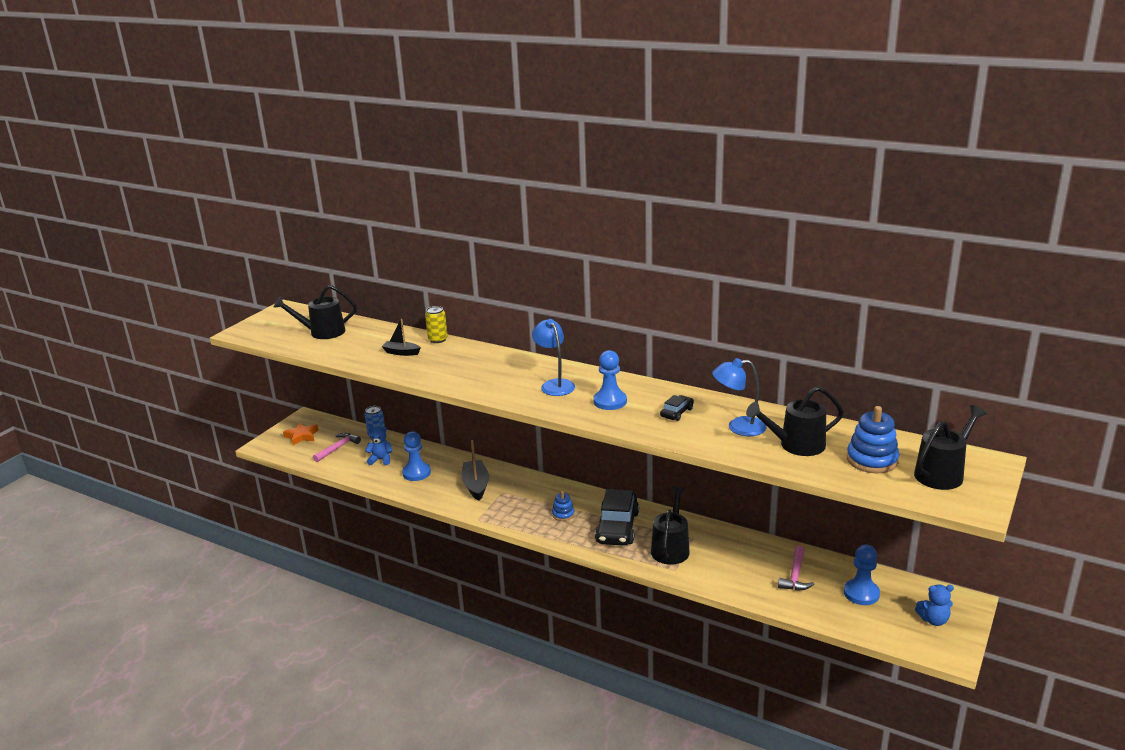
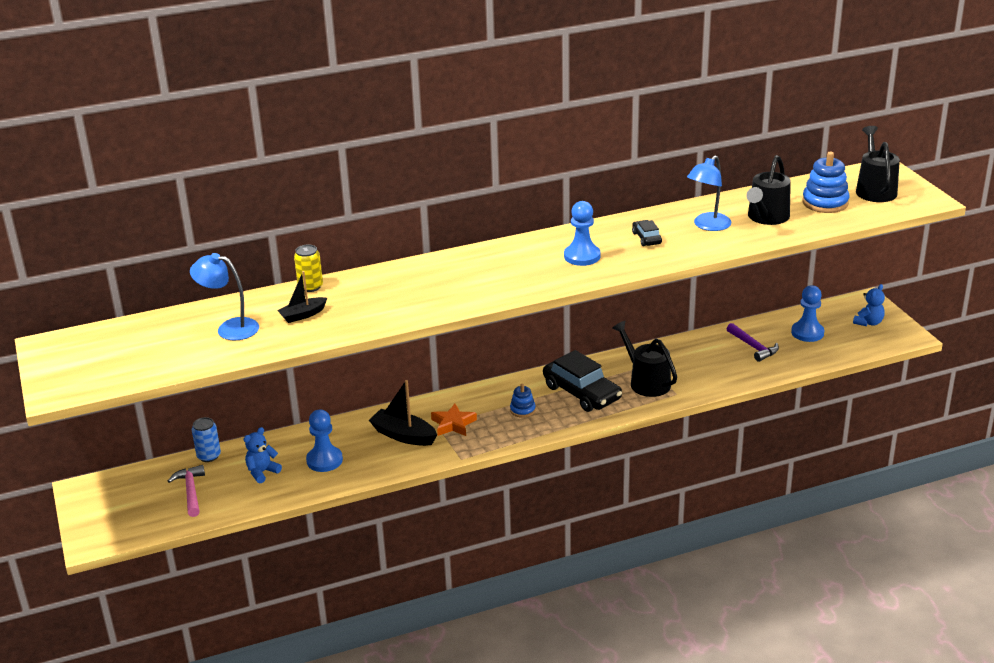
camera: 50 degrees left, 5 degrees up
black watering can [274,285,357,339] -> none
orange star [283,422,319,445] -> orange star moved to [431,404,477,436]
blue lamp [532,319,575,396] -> blue lamp moved to [190,253,259,340]
pink hammer [778,545,814,590] -> purple hammer [727,323,779,362]

